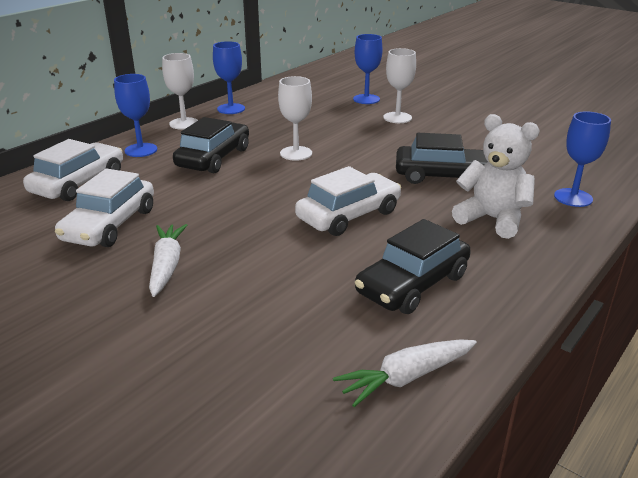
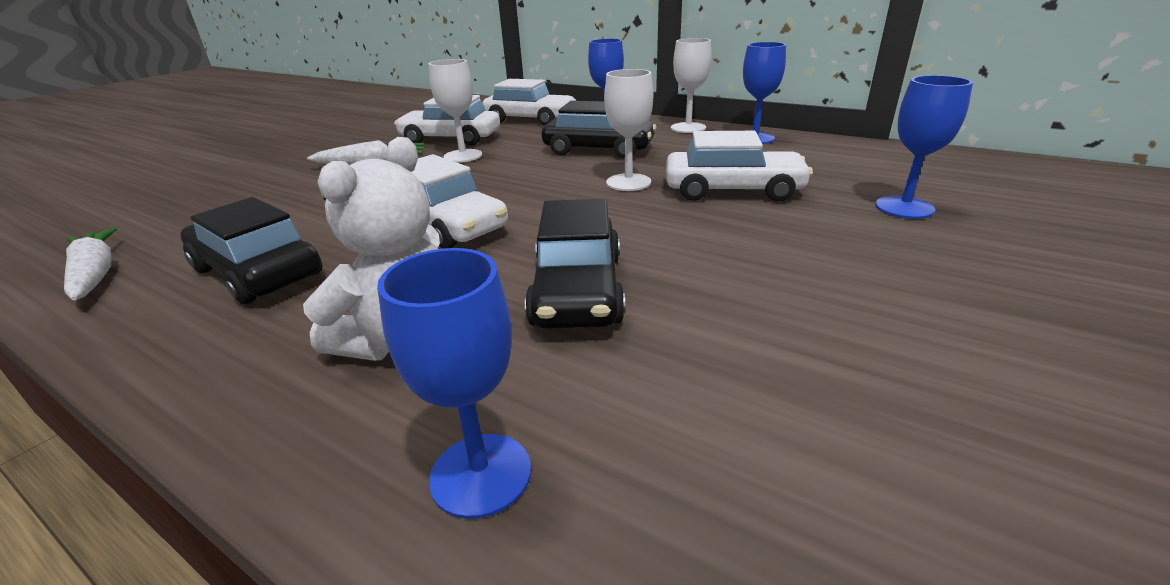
camera: 85 degrees right, 0 degrees up
white goblet [383,48,416,123] -> white goblet moved to [429,59,482,163]
none -> white car [666,131,813,201]

